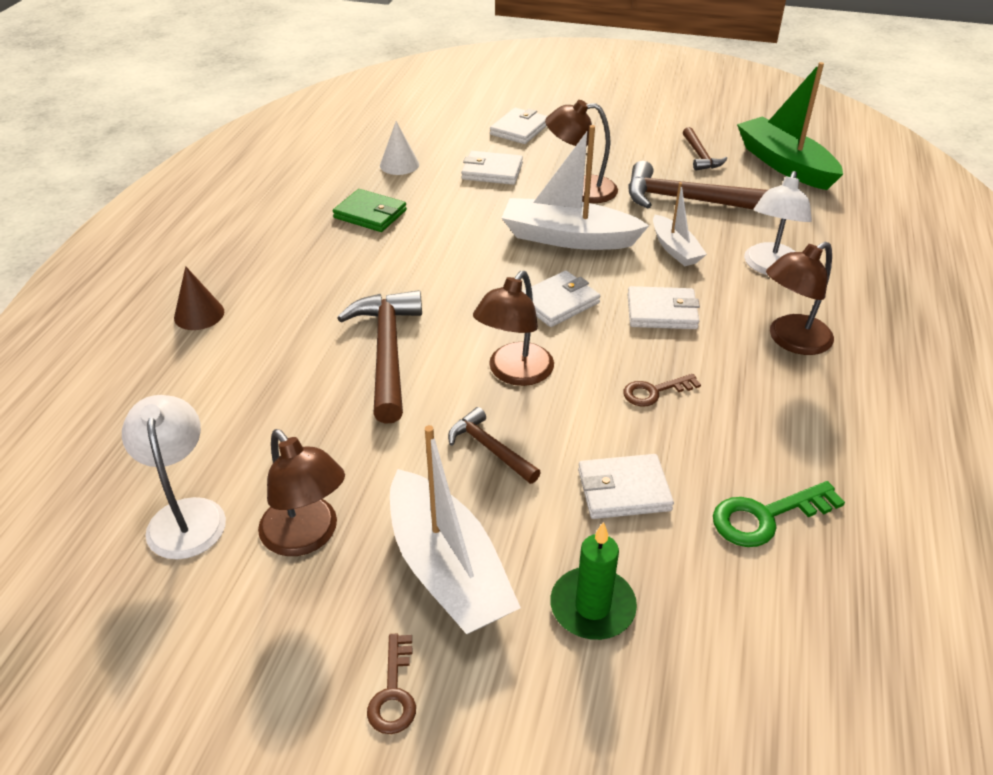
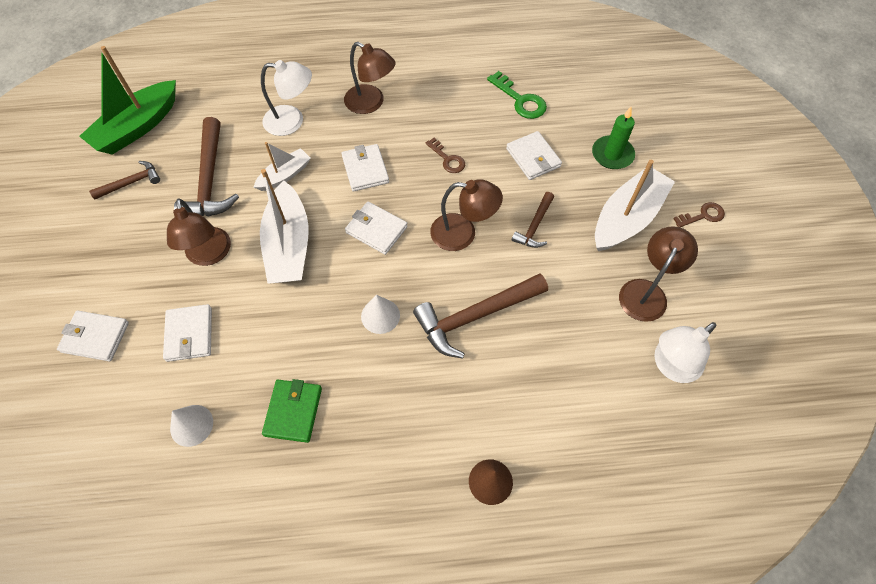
camera: 110 degrees left, 20 degrees up
none -> white cone [361,295,400,334]

